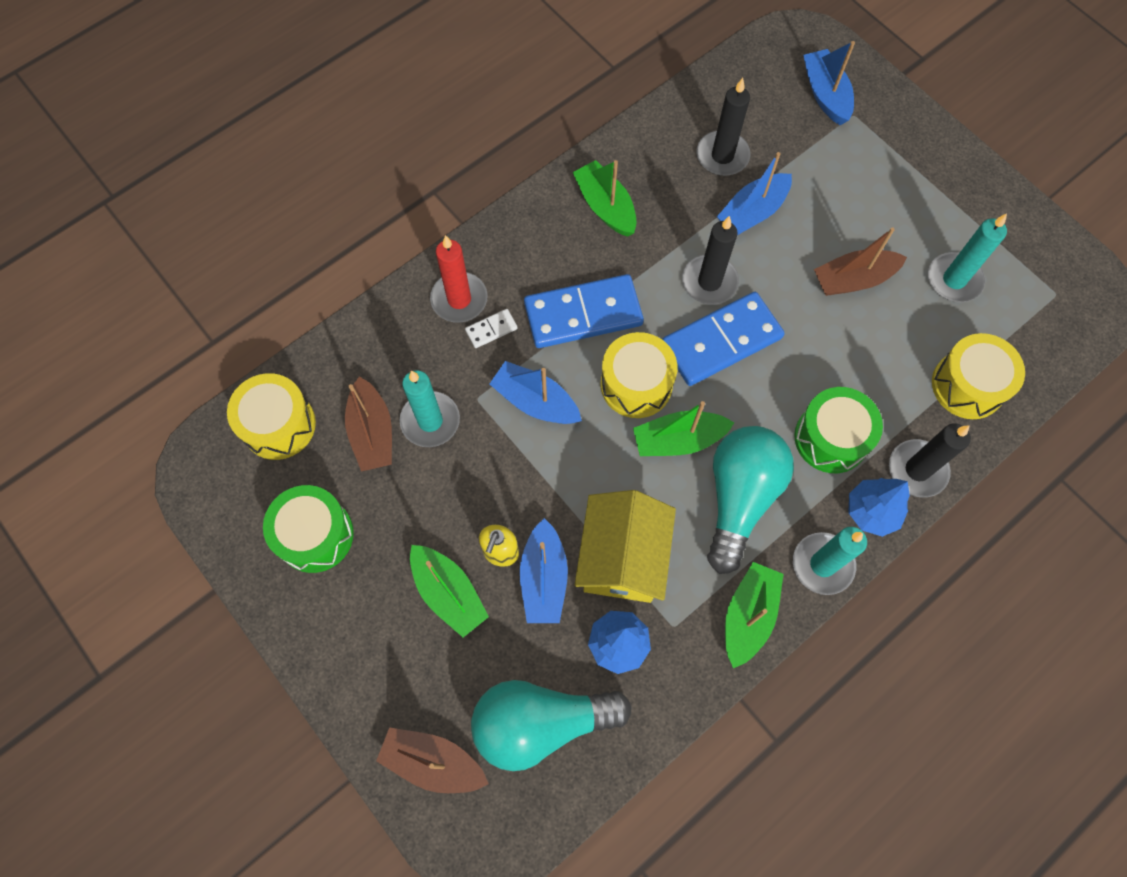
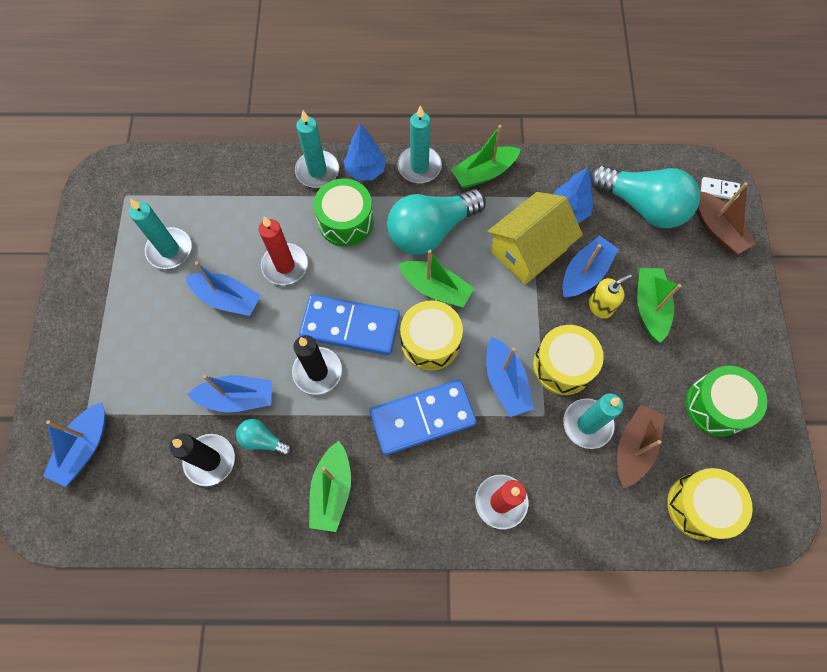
camera: 140 degrees left, 0 degrees up
white domino [465,309,518,348] -> white domino moved to [701,177,740,200]
blue domino [524,274,644,348] -> blue domino turned 45 degrees counterclockwise [370,379,477,455]
brown boat [814,227,907,296] -> blue boat [185,261,261,316]
black candle [889,423,971,498] -> turquoise candle [295,111,339,188]
yellow drum [932,333,1025,419] -> yellow drum moved to [533,325,604,395]
none -> turquoise light bulb [236,419,292,456]
none -> red candle [258,216,308,285]

